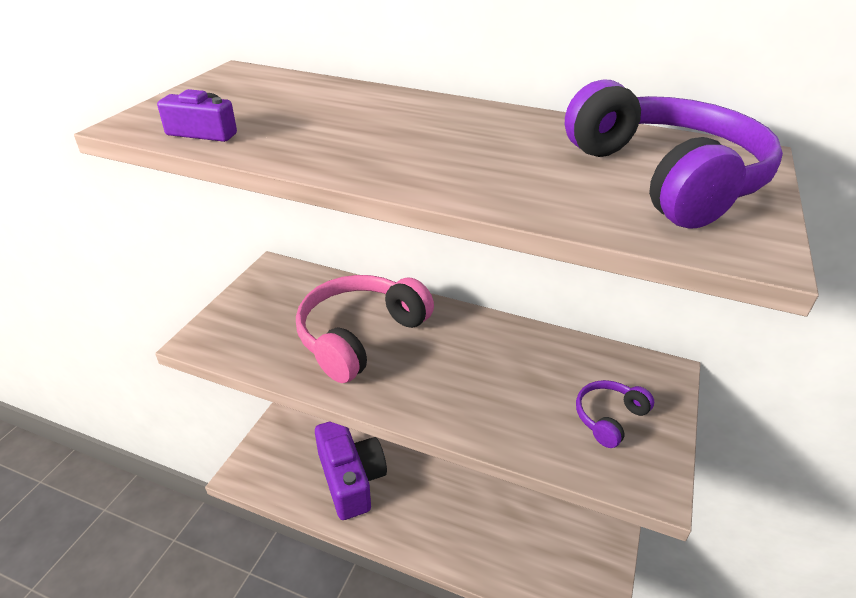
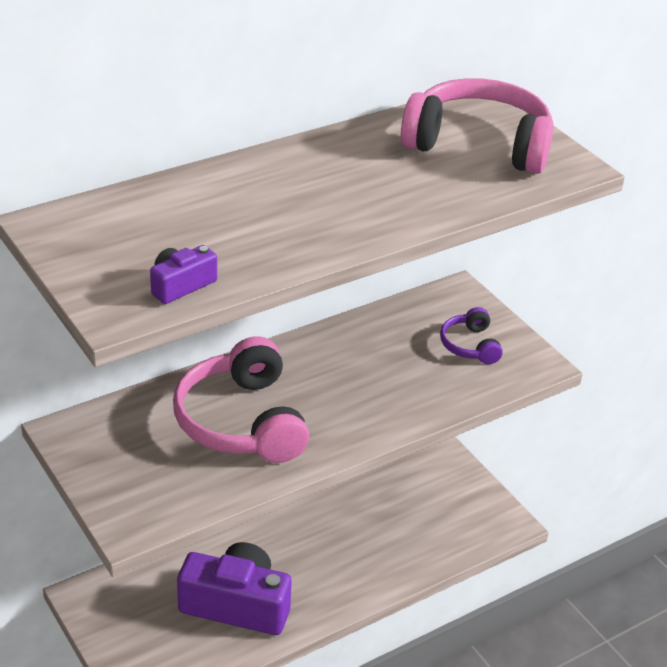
camera: 55 degrees left, 0 degrees up
purple headphones [565,80,783,229] -> pink headphones [401,78,554,174]

